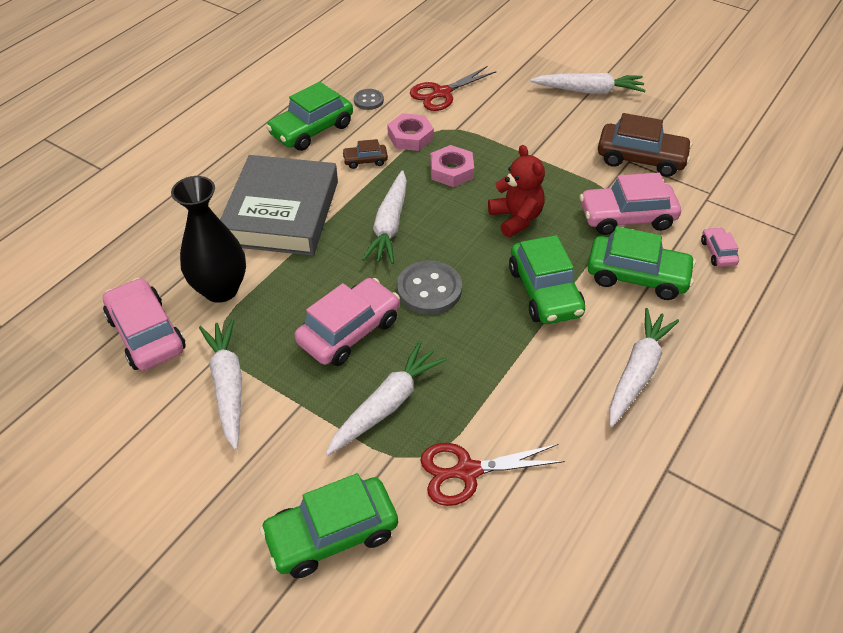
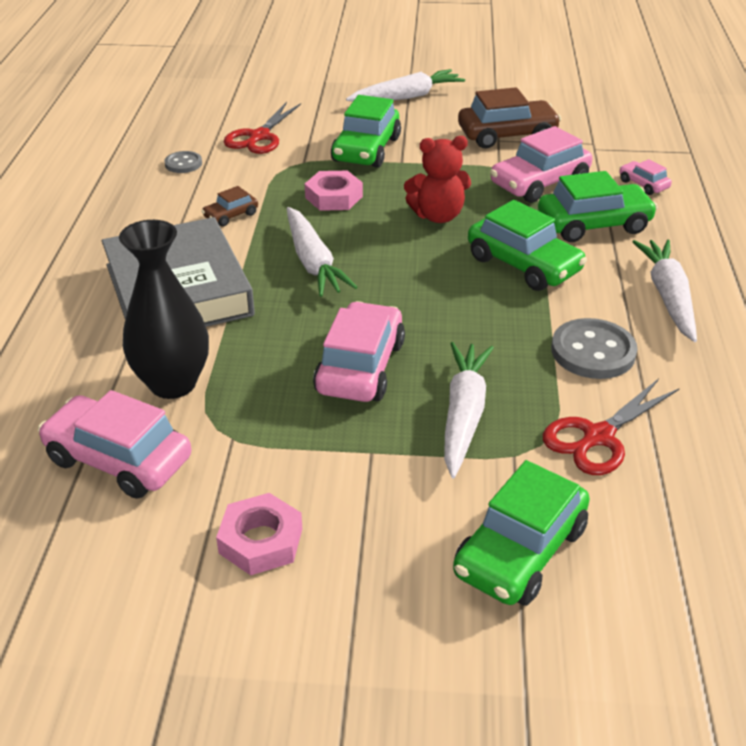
camera: 30 degrees left, 10 degrees down
white carrot [199,319,242,450] -> none
green car [266,82,353,151] -> green car moved to [331,95,401,168]
pink nut [387,113,434,151] -> pink nut moved to [216,493,302,575]
grey button [397,260,462,315] -> grey button moved to [551,318,638,379]
red teddy bear [488,145,545,237] -> red teddy bear turned 135 degrees clockwise [404,136,471,223]

